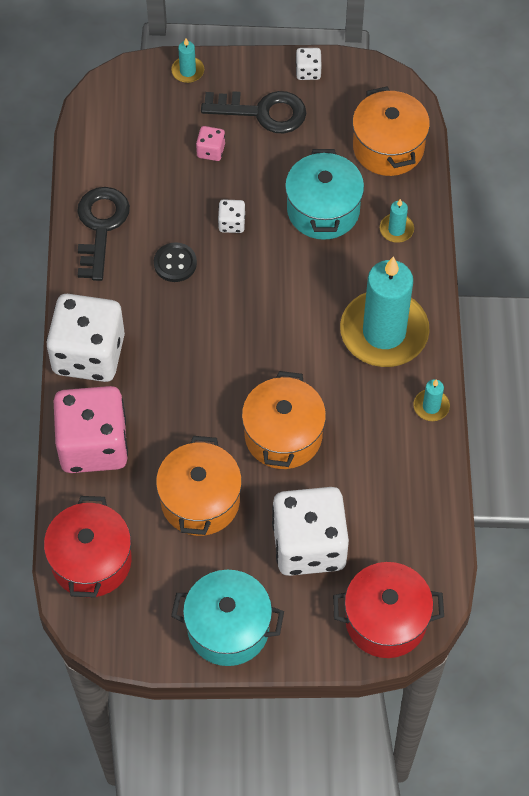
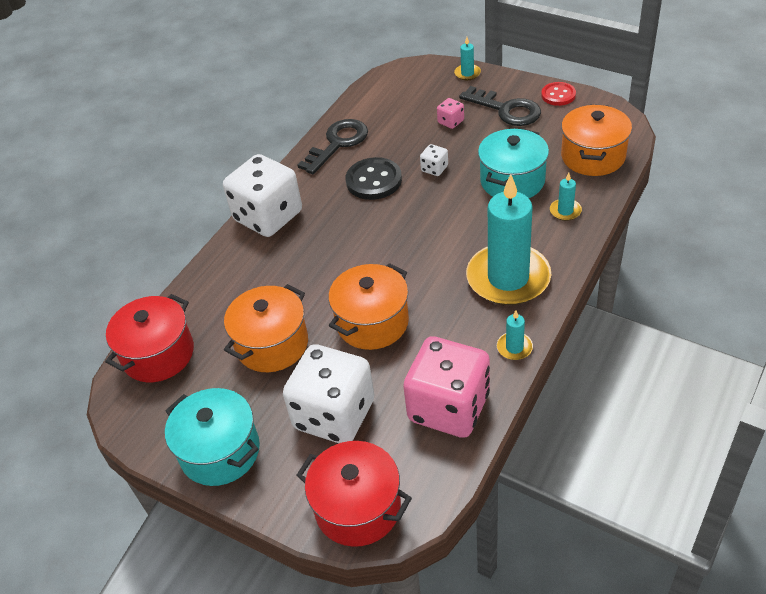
camera: 35 degrees right, 15 degrees down
pink dice [54,386,128,473] -> pink dice moved to [403,336,490,438]
black button [154,242,197,282] -> black button [346,157,402,200], size x1.54
white dice [296,48,322,80] -> red button [541,82,576,106]

